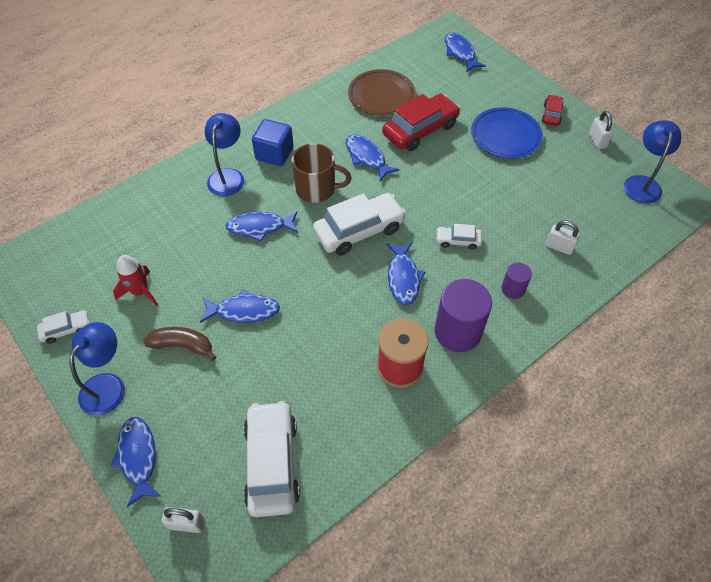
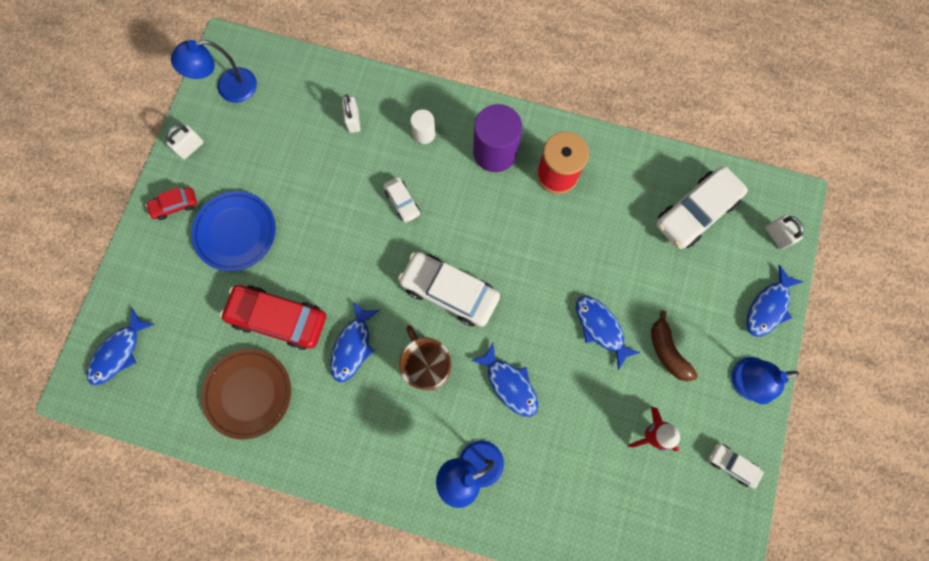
camera: 125 degrees left, 20 degrees up
blue cube [252,119,294,166] -> none
blue fish [386,242,425,305] -> none
purple cylinder [501,263,532,299] -> white cylinder [410,109,436,144]

